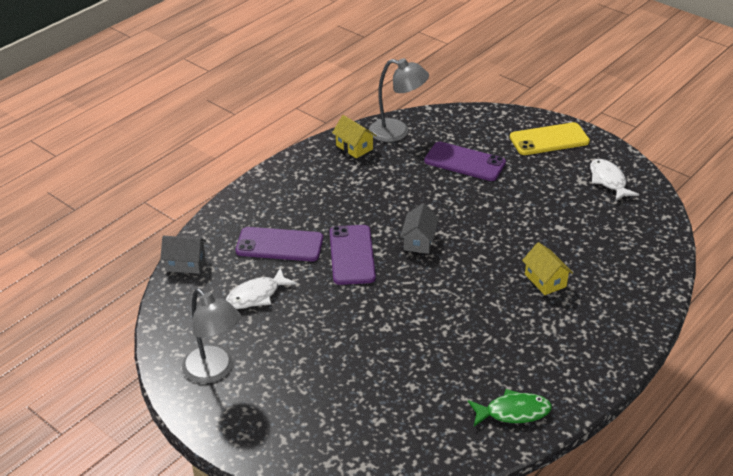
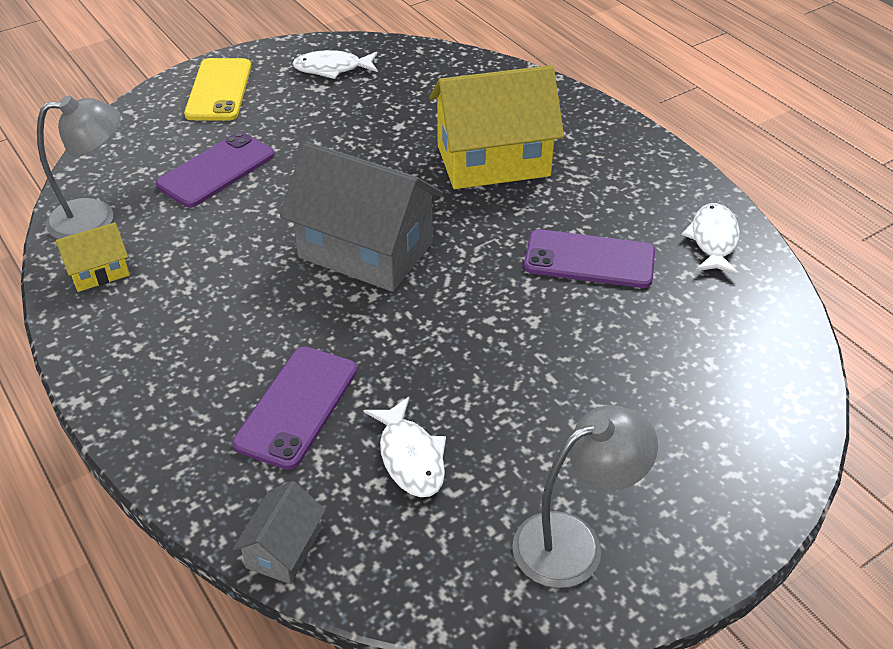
camera: 75 degrees left, 5 degrees up
purple phone [330,225,376,285] -> purple phone moved to [524,229,655,288]
grey lamp [369,58,429,142] -> grey lamp turned 45 degrees clockwise [37,95,121,239]
grey house [400,203,439,254] -> grey house [280,142,443,292], size x2.14
green fish [468,389,552,426] -> white fish [682,203,740,276]
yellow house [522,242,573,295] -> yellow house [429,65,564,189], size x2.14

